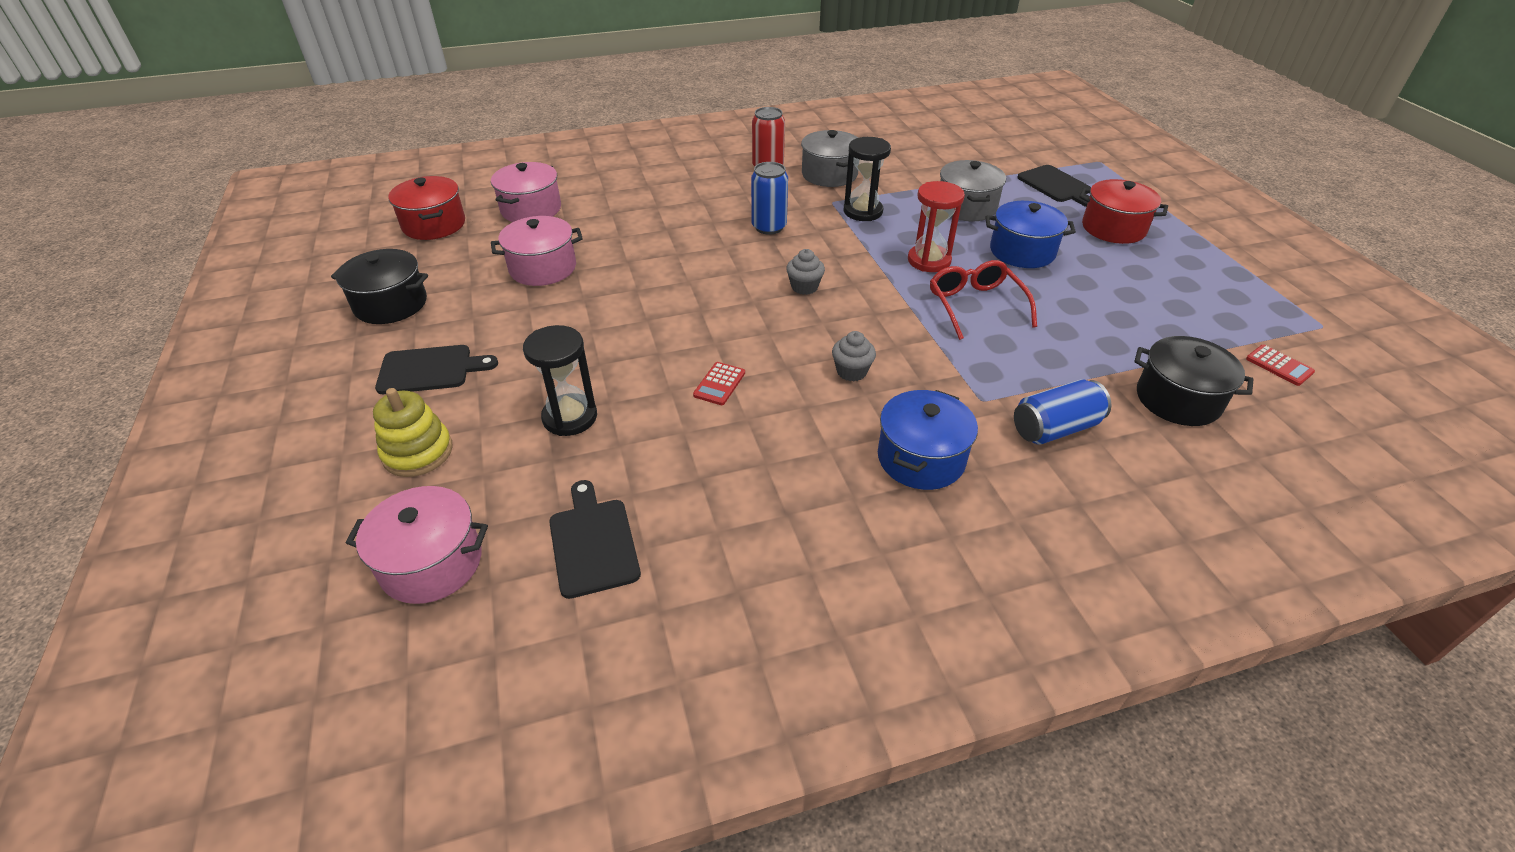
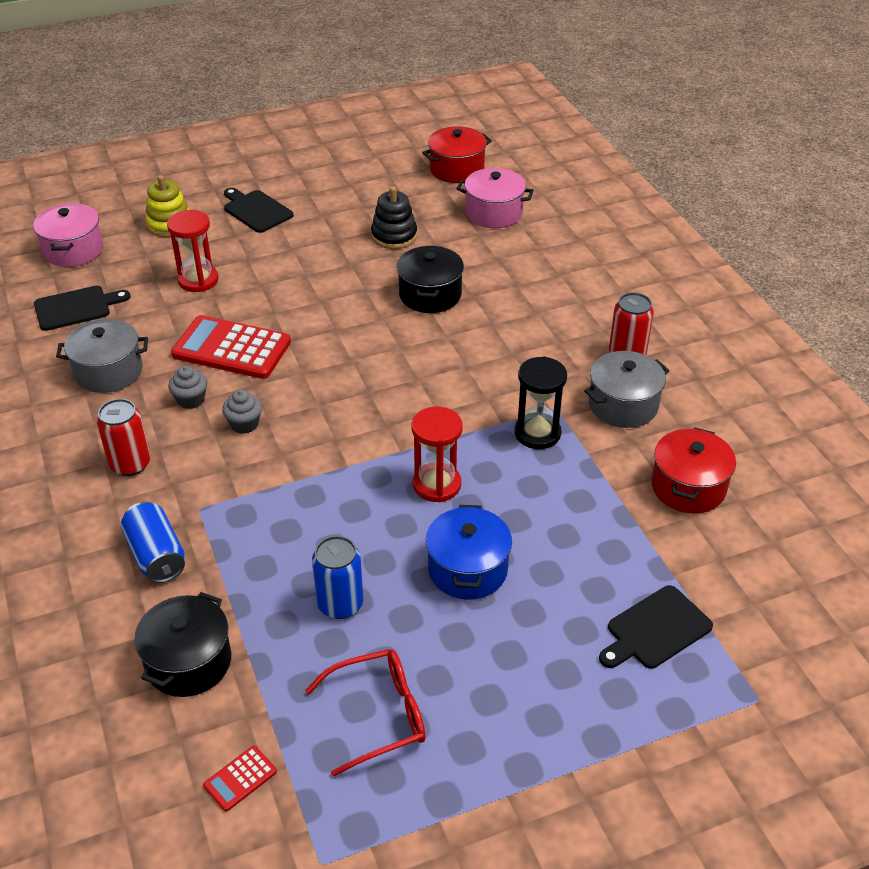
camera: 85 degrees right, 0 degrees up
black pot [331,249,428,324] -> black pot moved to [397,246,464,313]
black cutting board [375,345,498,394] -> black cutting board turned 150 degrees clockwise [224,188,294,233]
pink pot [491,216,583,286] -> black stacking toy [371,186,417,249]
black hourglass [523,325,597,436] -> red hourglass [167,210,219,292]
red calculator [693,362,745,405] -> red calculator [171,315,291,379], size x2.29
blue can [751,162,788,235] -> blue can moved to [312,536,363,619]
grey cupcake [786,249,825,295] -> grey cupcake moved to [168,366,207,409]
blue pot [878,390,978,490] -> red can [97,399,151,476]
red glasses [930,260,1037,340] -> red glasses moved to [305,649,426,777]
grey pot [940,160,1006,221] -> grey pot moved to [56,319,148,393]
red pot [1079,179,1168,244] -> red pot moved to [651,427,736,514]

